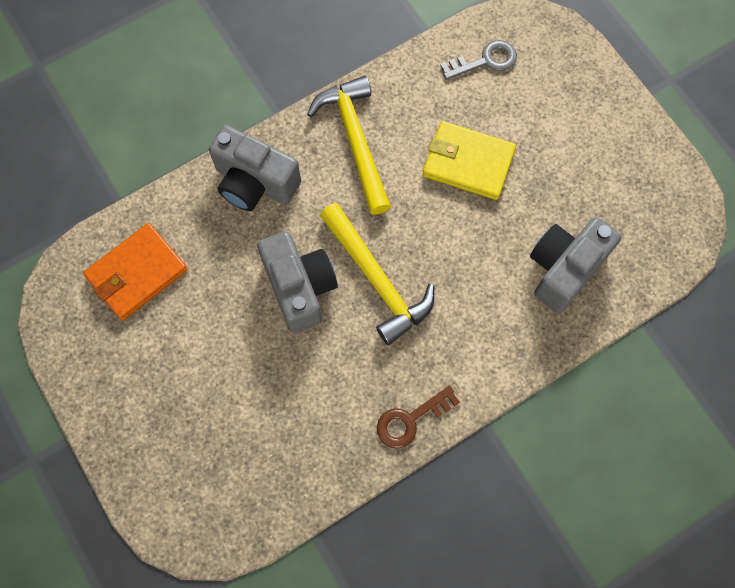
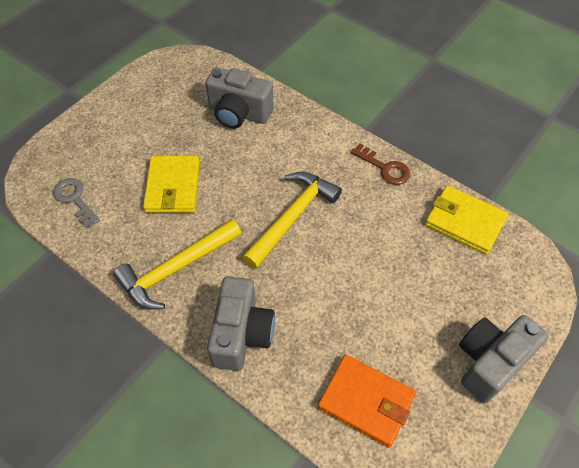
camera: 110 degrees left, 15 degrees down
grey camera [257,231,338,333] -> grey camera moved to [459,315,549,403]
none -> yellow wallet [425,185,508,255]

